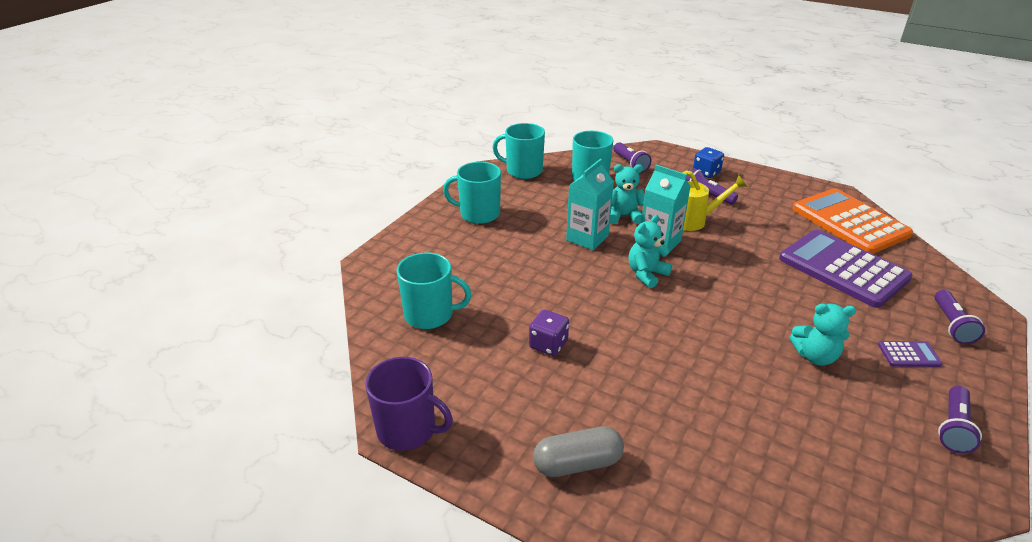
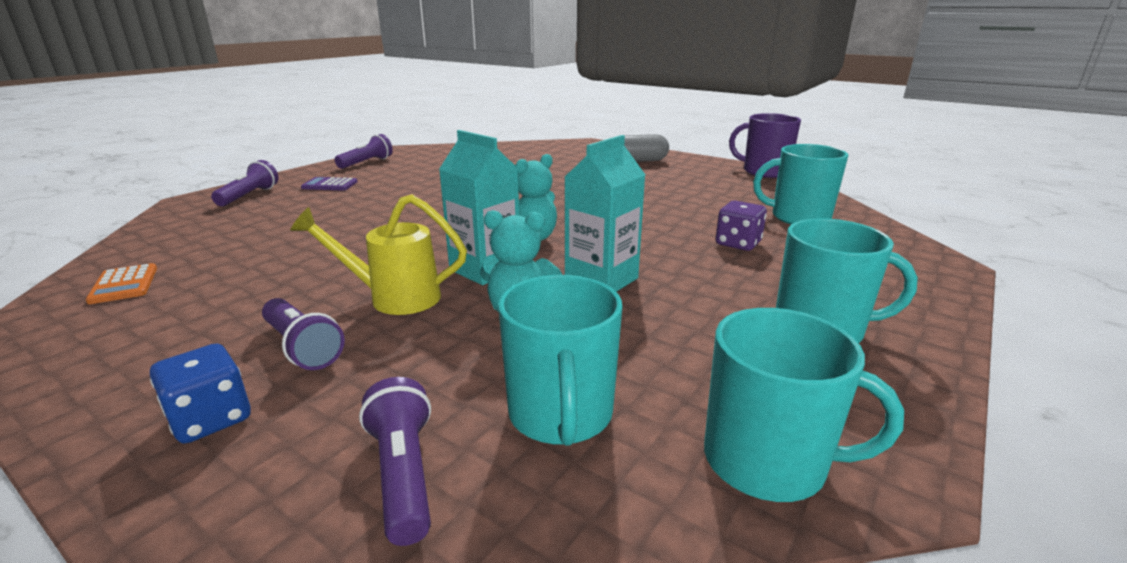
camera: 175 degrees left, 10 degrees down
purple dice [529,310,569,356] -> purple dice moved to [715,201,767,251]
purple calculator [779,230,913,308] -> none
turquoise teddy bear [789,304,856,366] -> none
orange calculator [792,188,913,254] -> orange calculator [85,263,157,304], size x0.41

